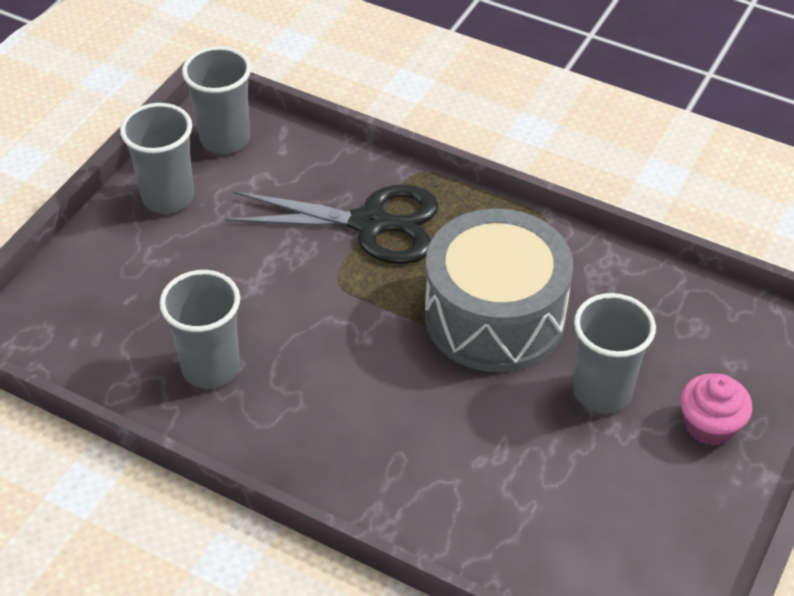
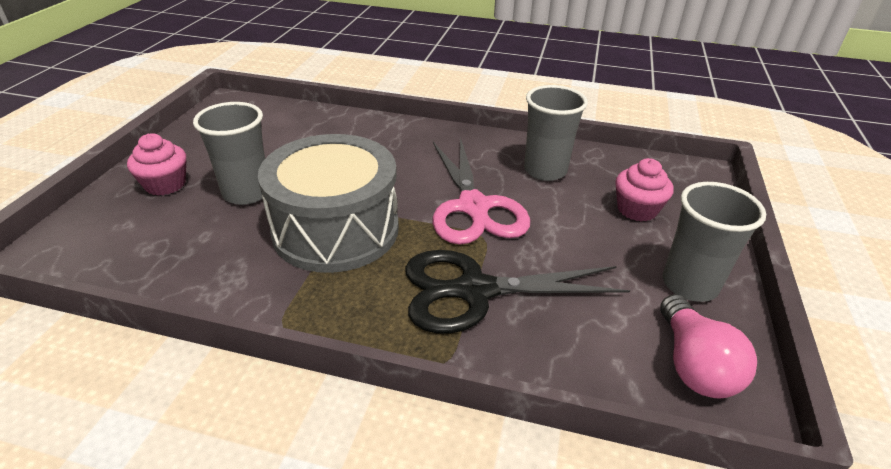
camera: 165 degrees right, 10 degrees down
grey cup [182,46,251,154] -> pink light bulb [660,294,757,399]
none -> pink scissors [433,137,530,245]
none -> pink cupcake [615,158,674,222]

